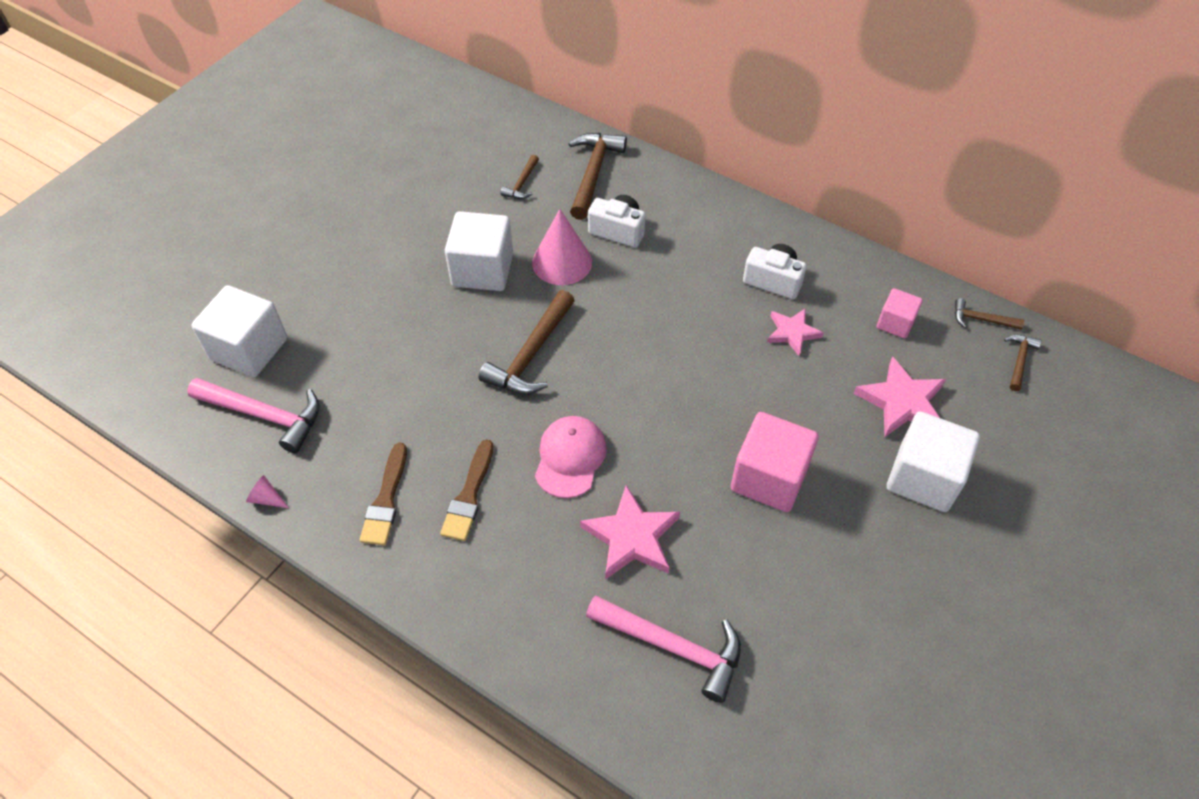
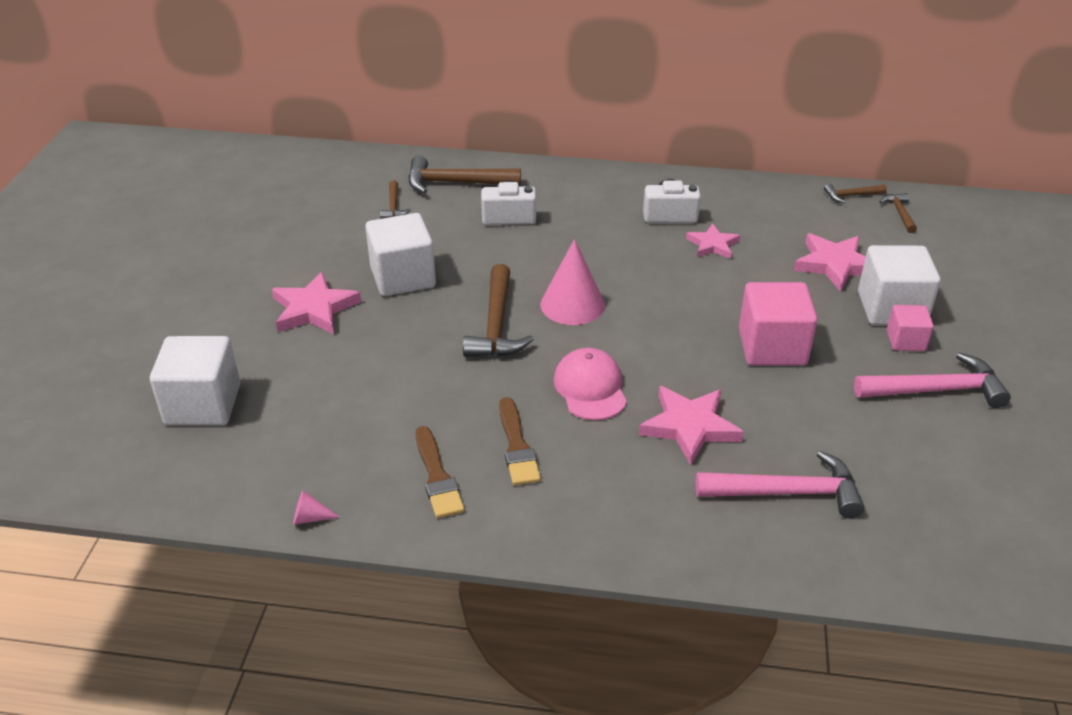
camera: 25 degrees left, 15 degrees down
pink hammer [187,378,320,453] -> pink hammer moved to [854,353,1011,408]
pink cone [532,209,592,285] -> pink cone moved to [541,239,605,325]
brown hammer [569,133,627,220] -> brown hammer turned 75 degrees counterclockwise [408,156,521,194]
pink cube [877,288,923,339] -> pink cube moved to [887,305,934,351]
none -> pink star [272,271,361,334]

